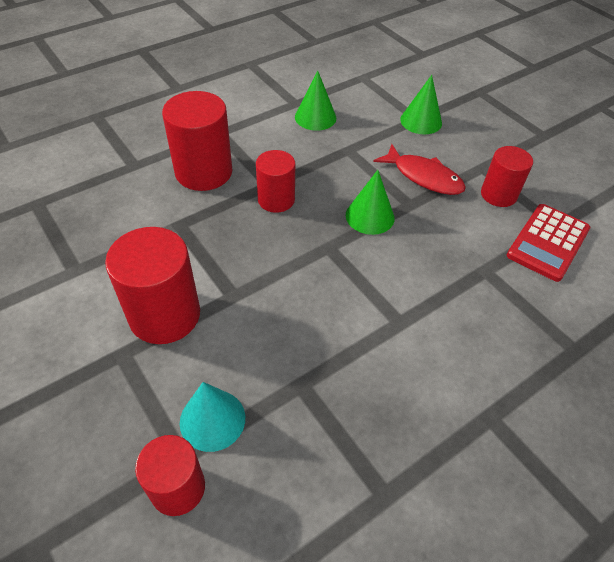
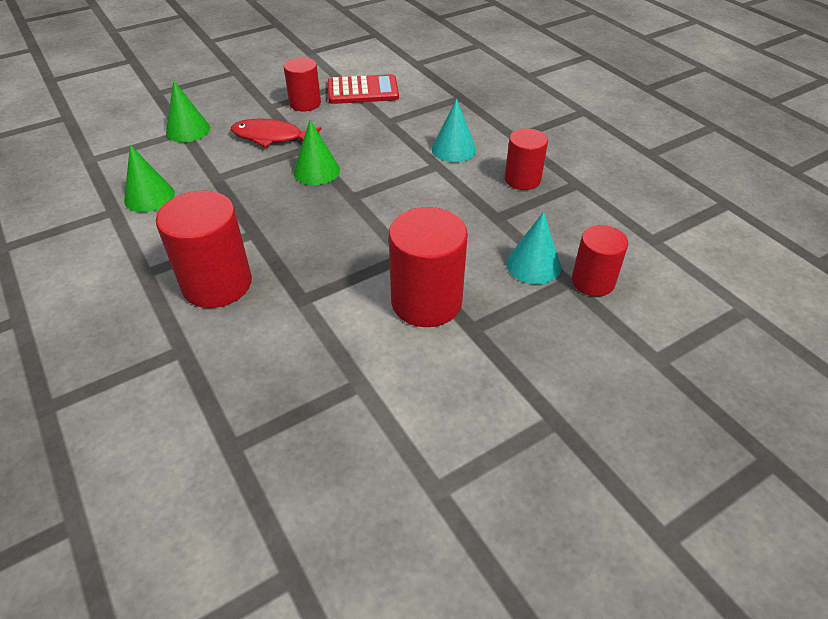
camera: 85 degrees left, 5 degrees down
red cylinder [256,150,295,213] -> red cylinder moved to [505,128,548,190]
red fish [374,144,466,195] -> red fish turned 120 degrees counterclockwise [231,119,321,147]
red calculator [507,204,590,282] -> red calculator turned 45 degrees counterclockwise [328,74,399,104]
none -> turquoise cone [432,99,476,162]

